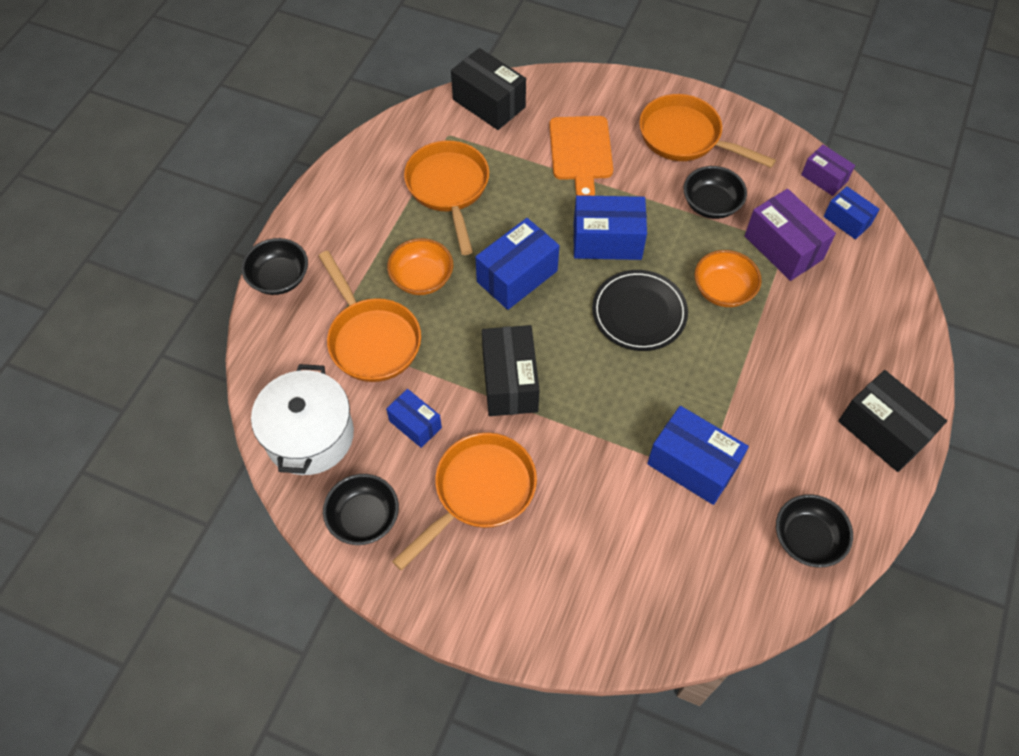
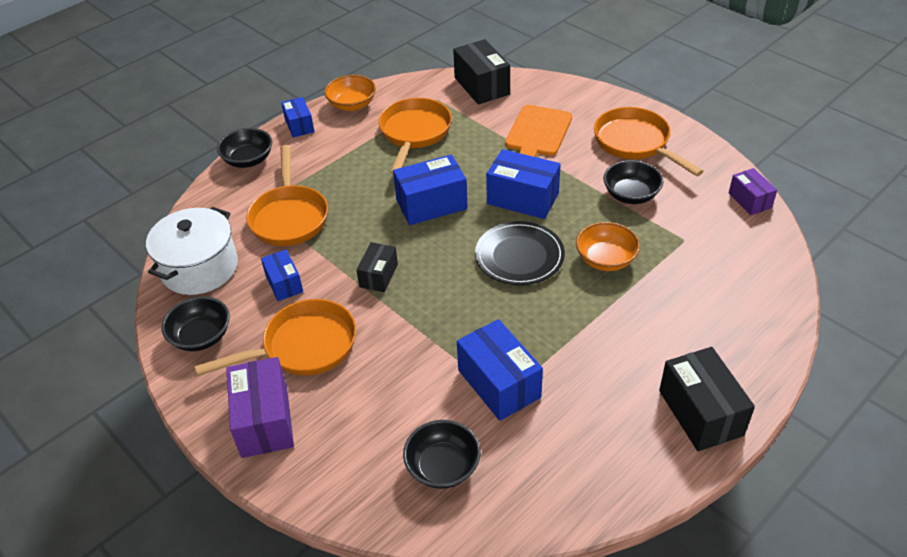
camera: 25 degrees right, 15 degrees down
orange bowl [387,238,453,295] -> orange bowl moved to [324,75,376,111]
black box [482,325,540,416] -> black box [356,242,398,292], size x0.60
purple box [745,189,836,281] -> purple box moved to [226,357,294,458]
black bowl [776,494,853,568] -> black bowl moved to [403,420,481,489]
blue box [824,186,880,239] -> blue box moved to [281,97,314,138]

